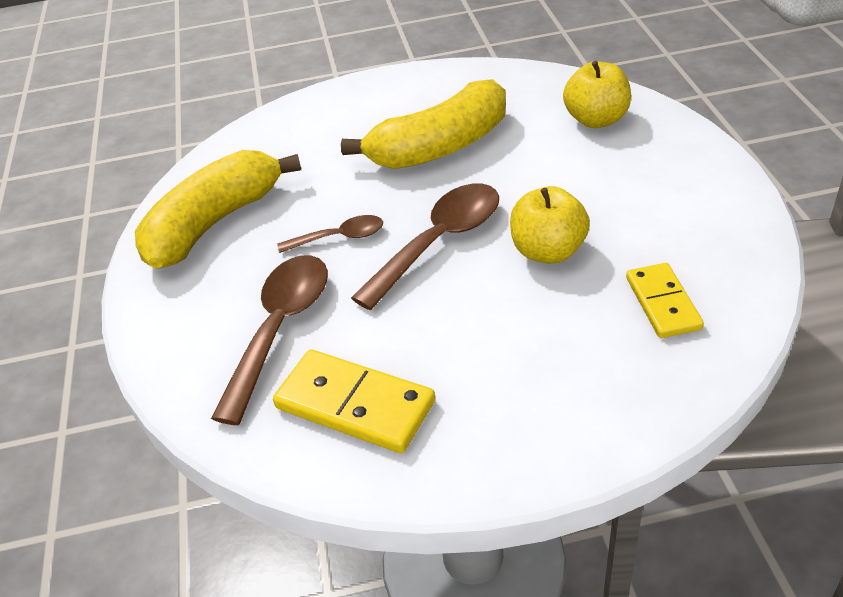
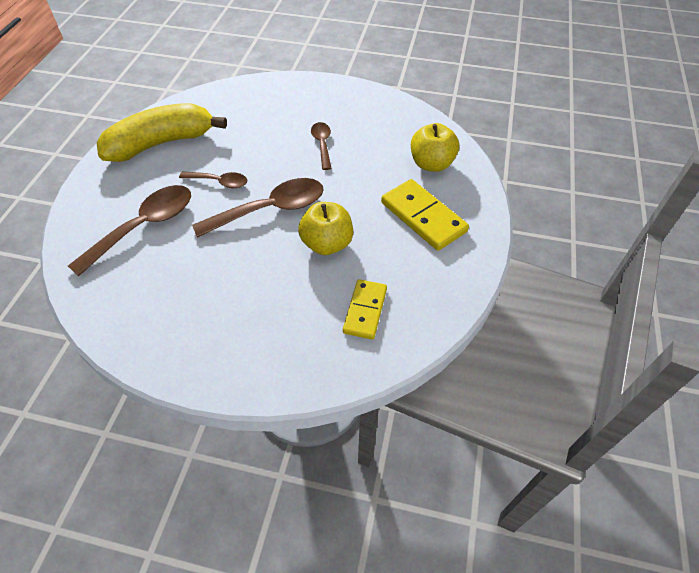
camera: 20 degrees right, 10 degrees up
yellow domino [273,349,435,453] -> yellow domino moved to [381,179,469,251]
yellow banana [341,79,506,169] -> brown spoon [311,122,332,170]

